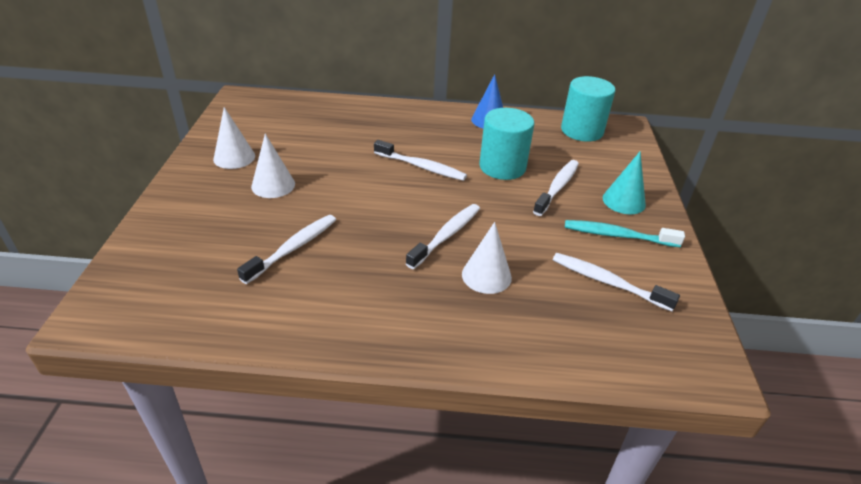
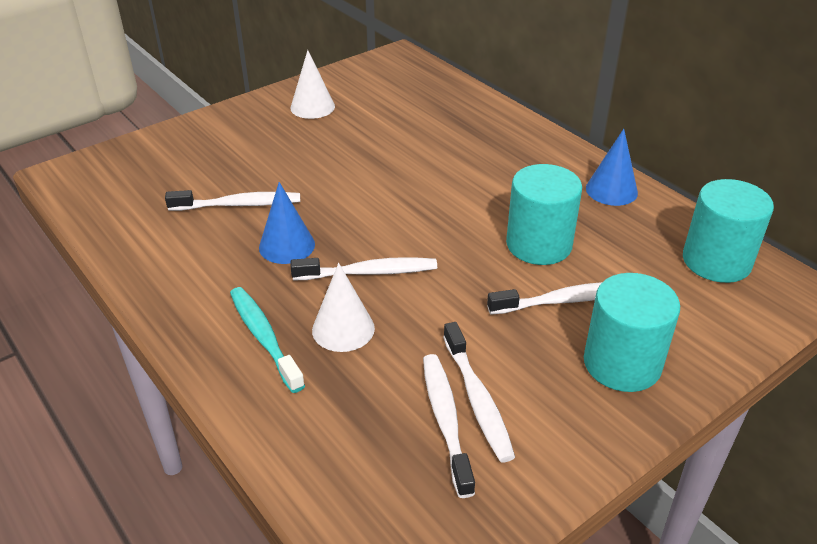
camera: 50 degrees right, 0 degrees up
white cone [251,134,295,198] -> none
white toothbrush [374,140,467,181] -> white toothbrush moved to [443,322,515,462]
turquoise toothbrush [565,220,685,247] -> turquoise toothbrush moved to [230,287,305,393]
turquoise cone [603,152,646,214] -> turquoise cylinder [584,273,680,392]
none -> blue cone [259,182,315,264]

